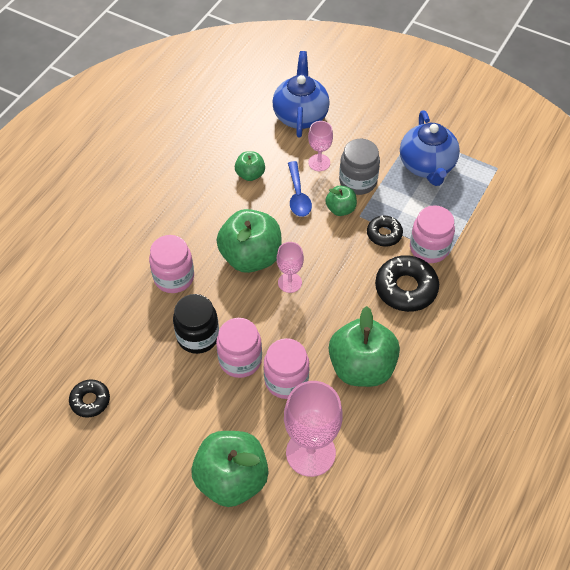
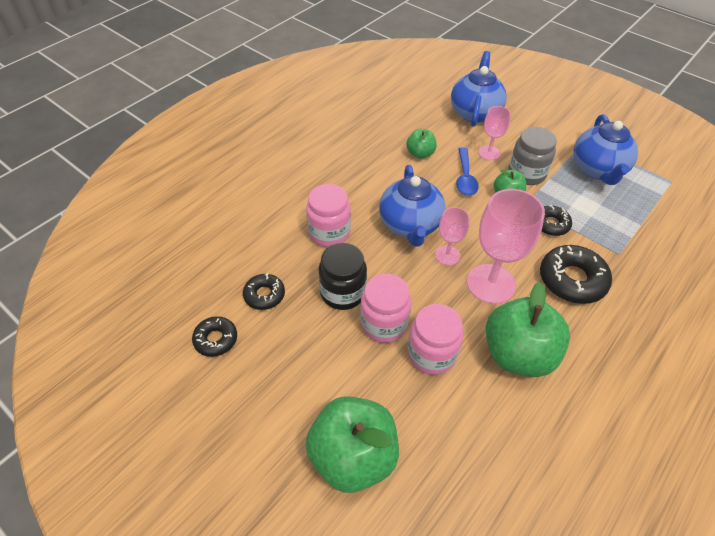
camera: 10 degrees right, 5 degrees down
green apple [216,209,282,273] -> blue teapot [379,165,446,247]
pink goblet [284,381,343,477] -> pink goblet moved to [467,189,545,304]
pink jar [410,205,455,263] -> none
none -> black donut [243,273,285,310]

